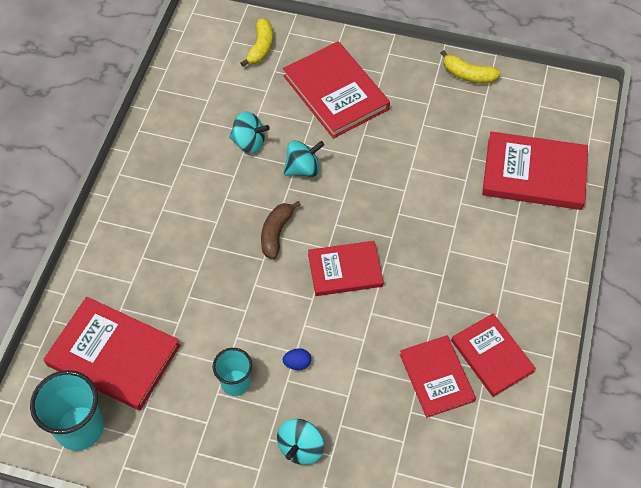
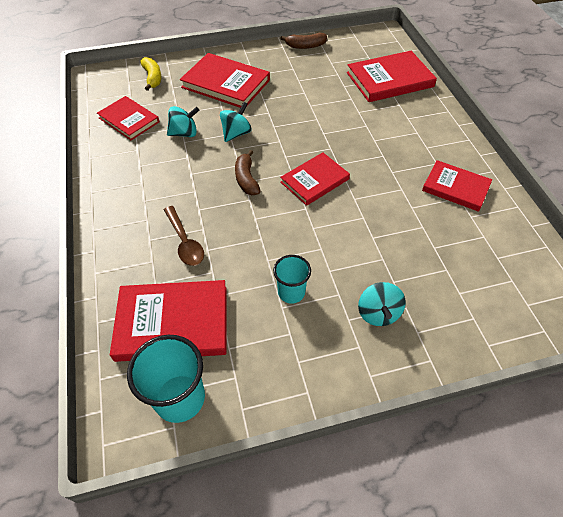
camera: 30 degrees left, 5 degrees down
blue egg [283,348,311,370] -> none
red book [400,335,476,418] -> red book moved to [97,96,159,140]
yellow banana [441,50,501,84] -> brown banana [280,33,327,49]
none -> brown spoon [164,206,204,266]

